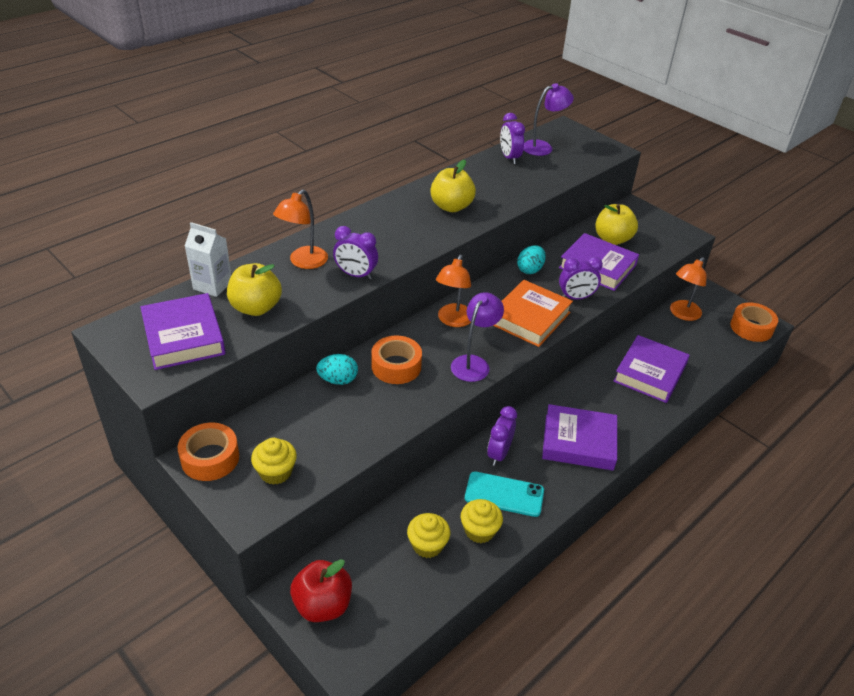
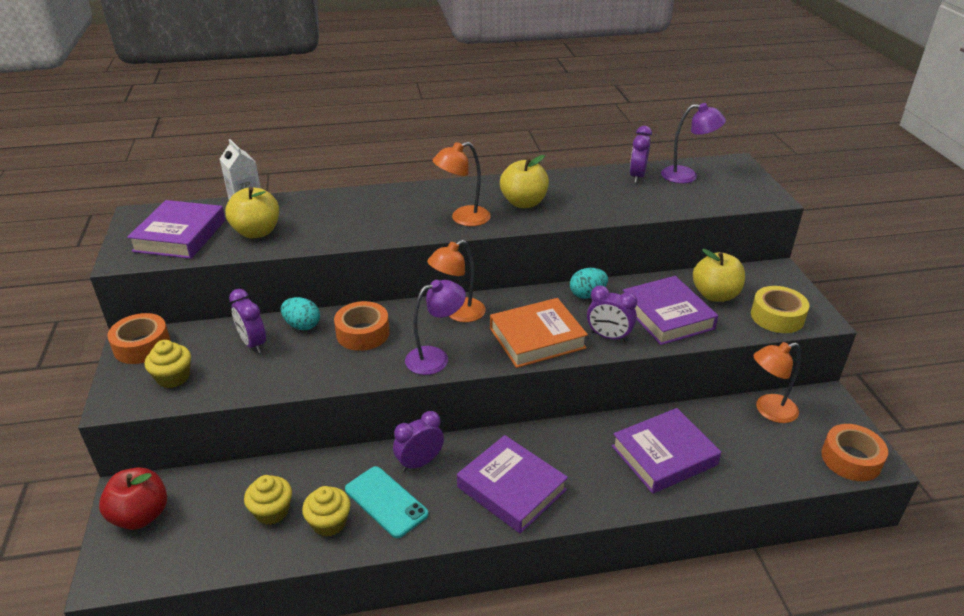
camera: 35 degrees right, 5 degrees down
orange lamp [273,190,328,269] -> orange lamp moved to [433,142,491,226]
purple clock [333,226,378,280] -> purple clock moved to [229,289,266,353]
none -> yellow tape [751,286,809,333]

